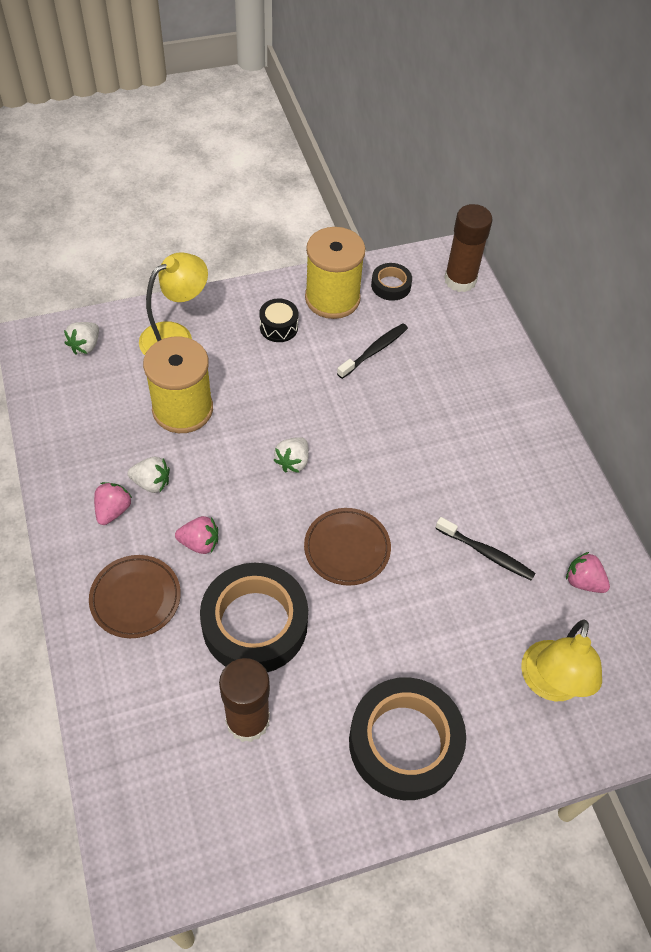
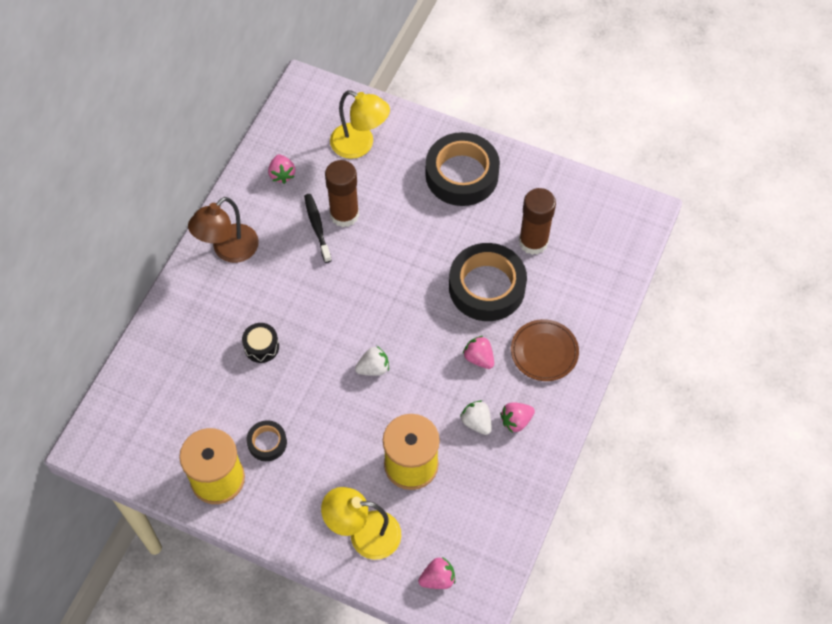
camera: 135 degrees left, 5 degrees up
white strawberry [64,322,99,354] -> pink strawberry [418,557,455,589]
black drum [259,299,298,342] -> black drum moved to [242,323,279,363]
brown plate [304,508,391,586] -> none
black toothbrush [337,323,408,379] -> none
black tape [371,263,412,301] -> black tape moved to [247,420,287,461]
brown glue stick [444,204,492,292] -> brown glue stick moved to [325,160,359,227]
yellow lamp [521,620,602,701] -> yellow lamp turned 60 degrees clockwise [330,90,390,159]
none -> brown lamp [188,197,259,263]

